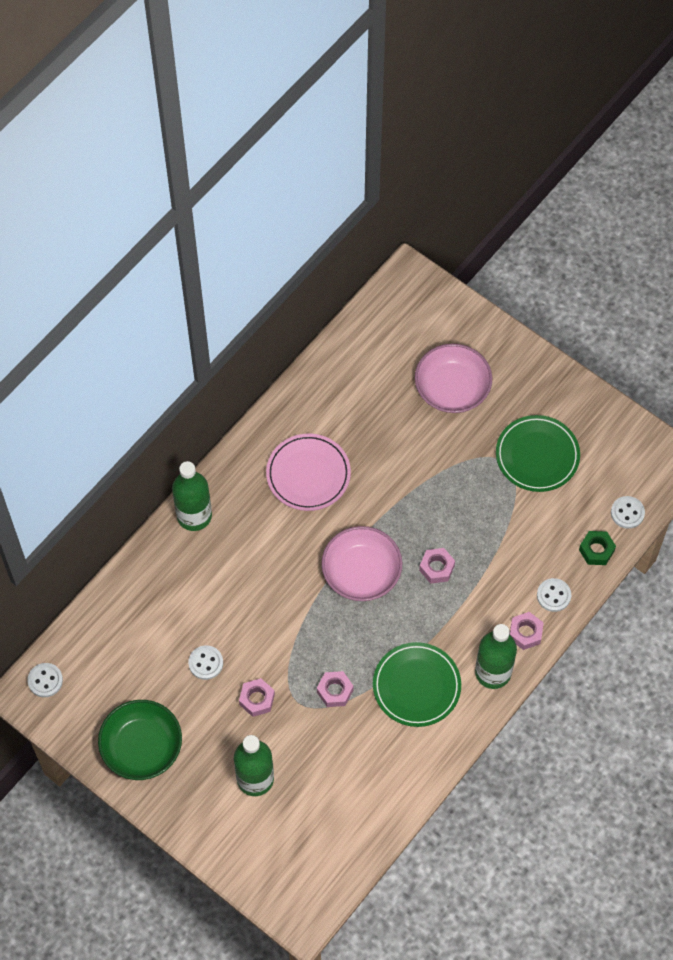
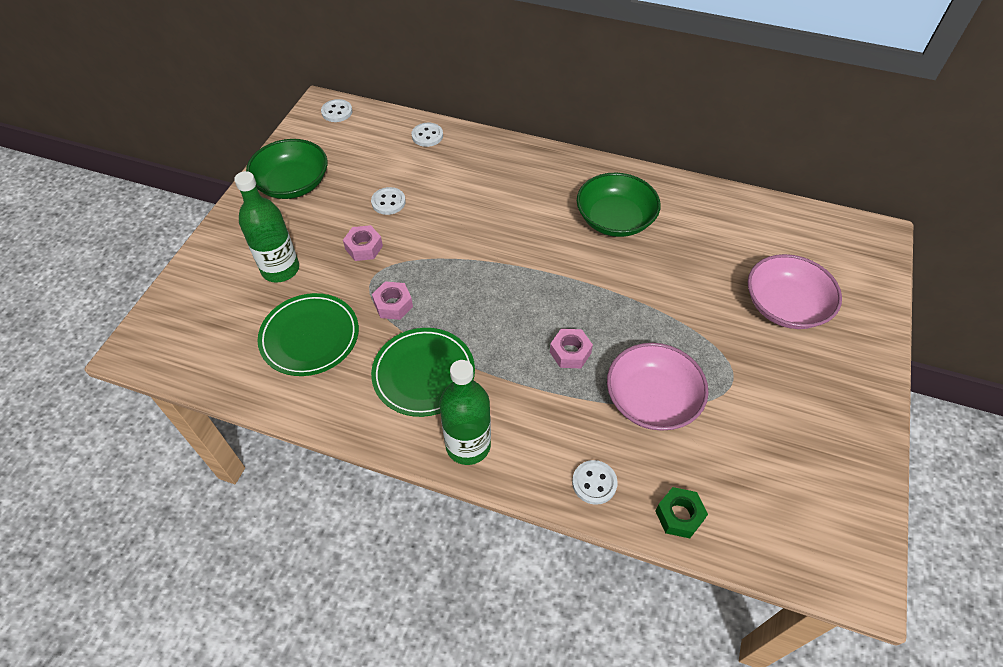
camera: 70 degrees right, 10 degrees down
green bottle [172,461,212,531] -> none
pink plate [266,434,351,511] -> green bowl [577,173,661,237]
pink bowl [321,526,403,601] -> pink bowl moved to [607,343,708,430]
green plate [496,415,580,492] -> green plate moved to [257,293,359,376]
pink nut [510,612,544,650] -> none
white button [611,496,645,529] -> white button moved to [411,123,443,147]

